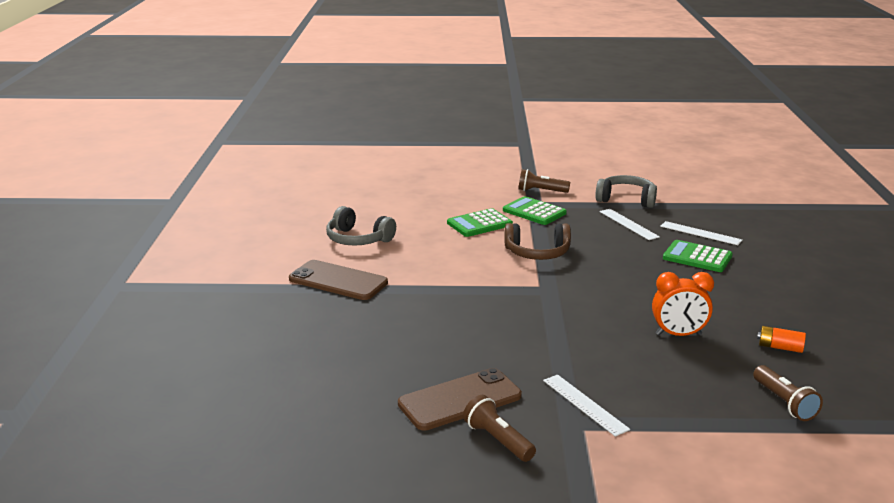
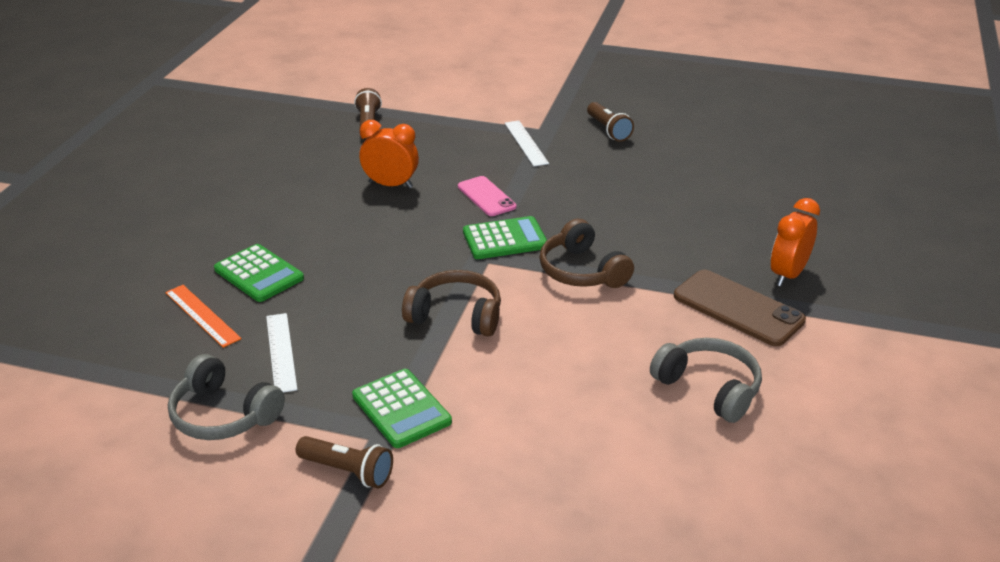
camera: 165 degrees left, 10 degrees up
brown phone [398,368,522,431] -> none
green calculator [447,208,513,237] -> green calculator moved to [463,216,547,259]
white ruler [660,221,743,245] -> orange ruler [165,285,241,348]
orange battery [757,326,806,353] -> none
none -> pink phone [458,176,517,216]
none -> brown headphones [539,219,634,288]
none -> orange clock [771,198,820,287]

